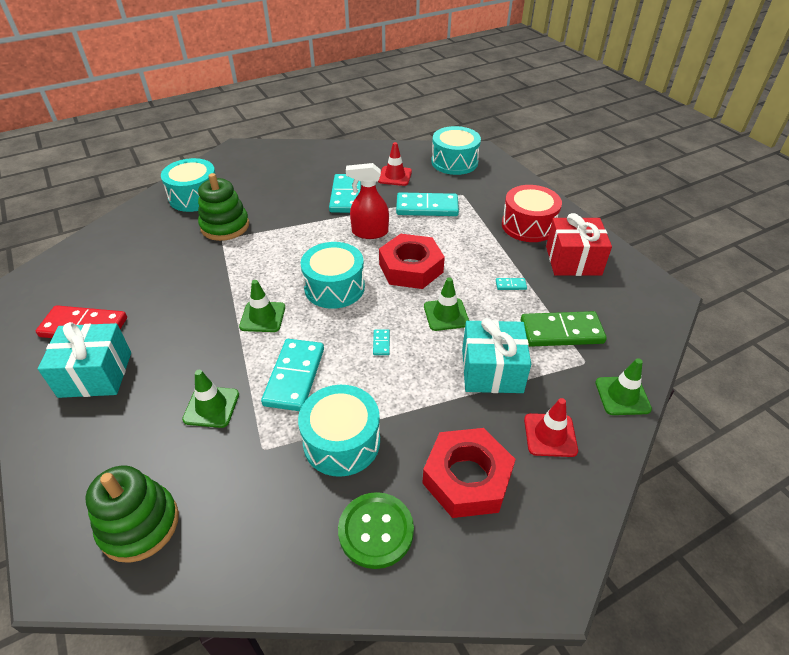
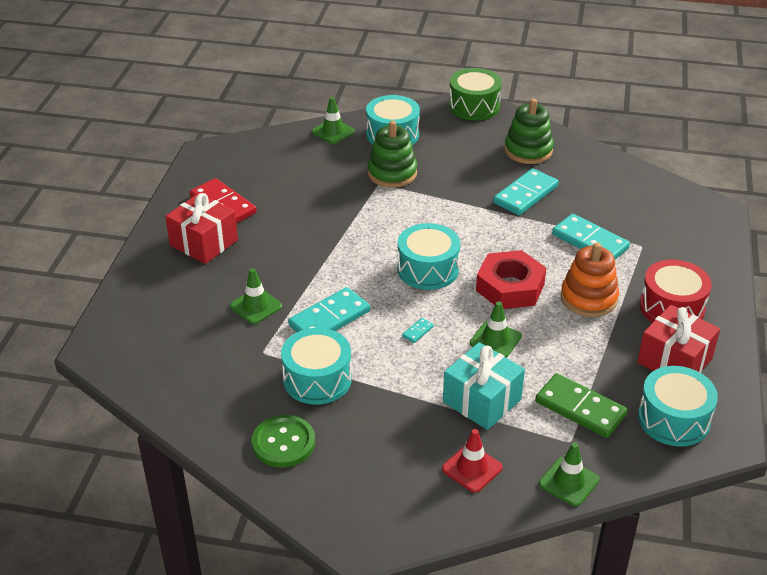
camera: 40 degrees right, 5 degrees down
turquoise gift [38,322,131,398] -> red gift [165,193,238,264]
green stacking toy [85,465,179,563] -> green stacking toy moved to [504,98,554,164]
green traffic cone [239,280,285,332] -> green traffic cone moved to [312,97,355,144]
red spray bottle [346,163,389,239] -> none
red traffic cone [378,142,412,186] -> none
red nut [422,428,516,518] -> none
turquoise drum [431,126,481,175] -> turquoise drum moved to [638,366,718,447]
turquoise domino [496,278,527,290] -> none
none -> green drum [449,68,502,120]
none -> orange stacking toy [561,242,619,317]

